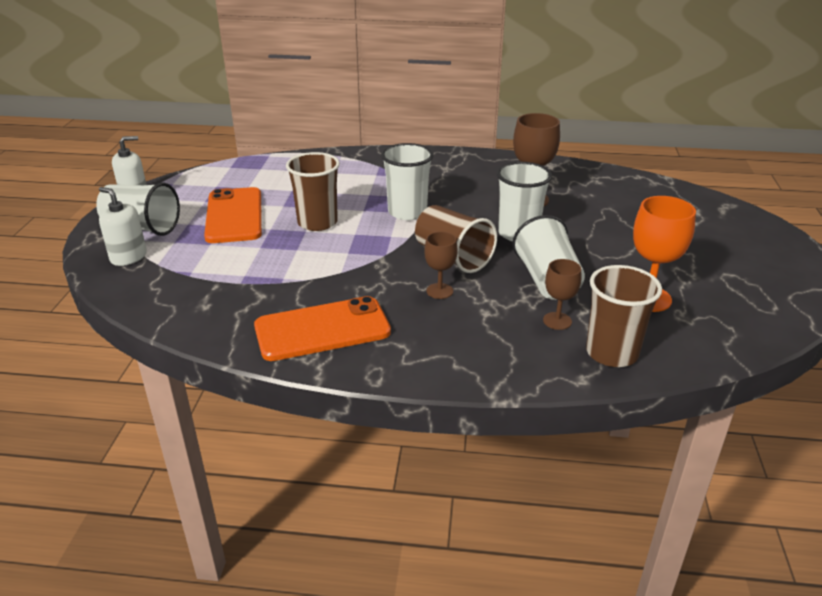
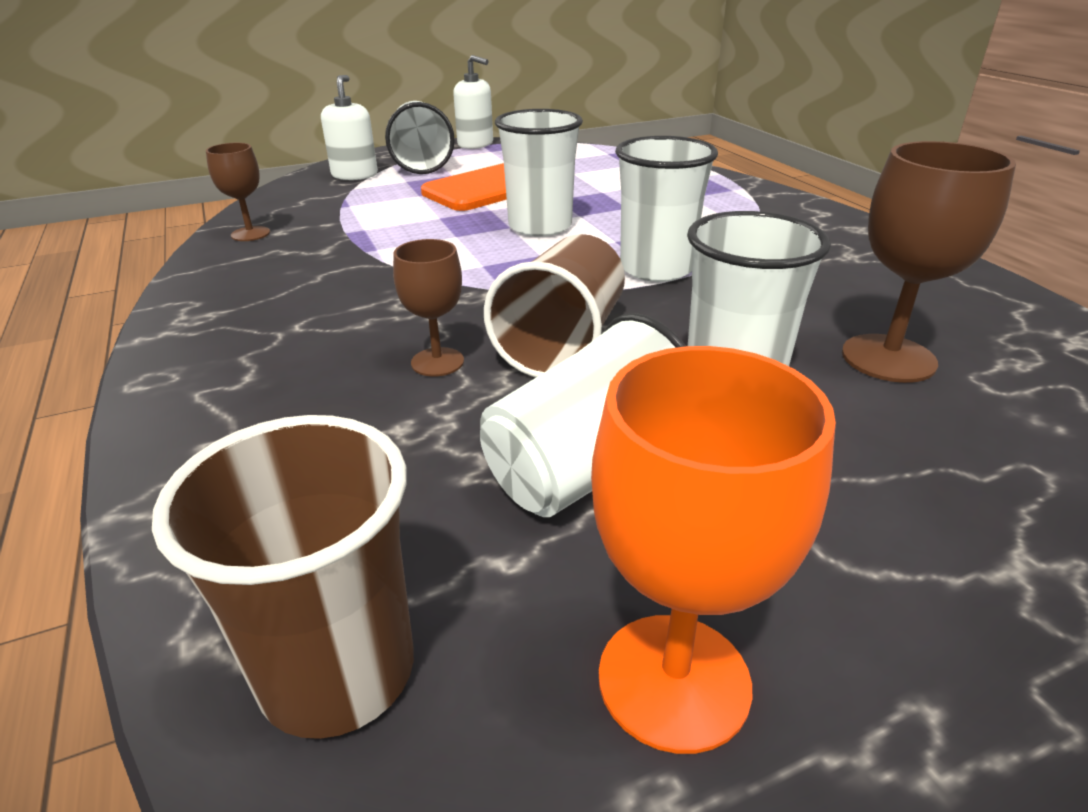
camera: 60 degrees right, 0 degrees up
orange phone [254,296,391,361] -> none
brown cup [286,152,340,231] -> white cup [495,109,583,237]
brown goblet [543,259,581,330] -> brown goblet moved to [206,143,270,241]

